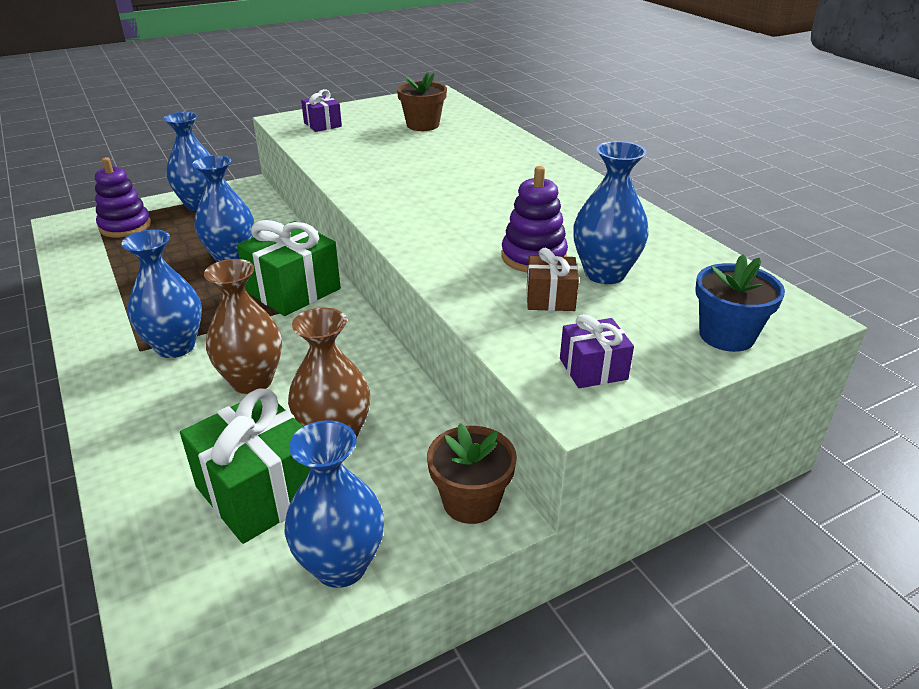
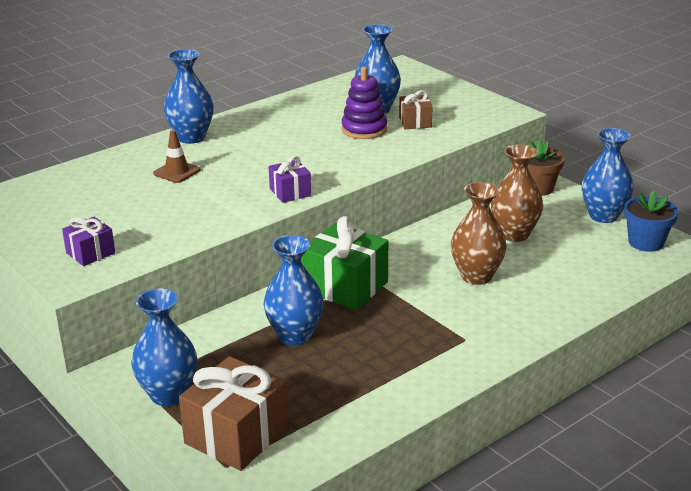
camera: 100 degrees left, 5 degrees down
purple stacking toy [95,157,151,238] -> brown gift [179,356,289,471]
blue vase [122,229,202,358] -> blue vase moved to [164,49,214,144]
green gift [180,388,310,544] -> none
brown flower pot [397,72,447,131] -> none
purple gift [560,314,634,388] -> purple gift moved to [269,156,311,203]
blue flower pot [695,254,785,352] -> blue flower pot moved to [624,190,679,252]
none -> brown traffic cone [153,130,201,183]

